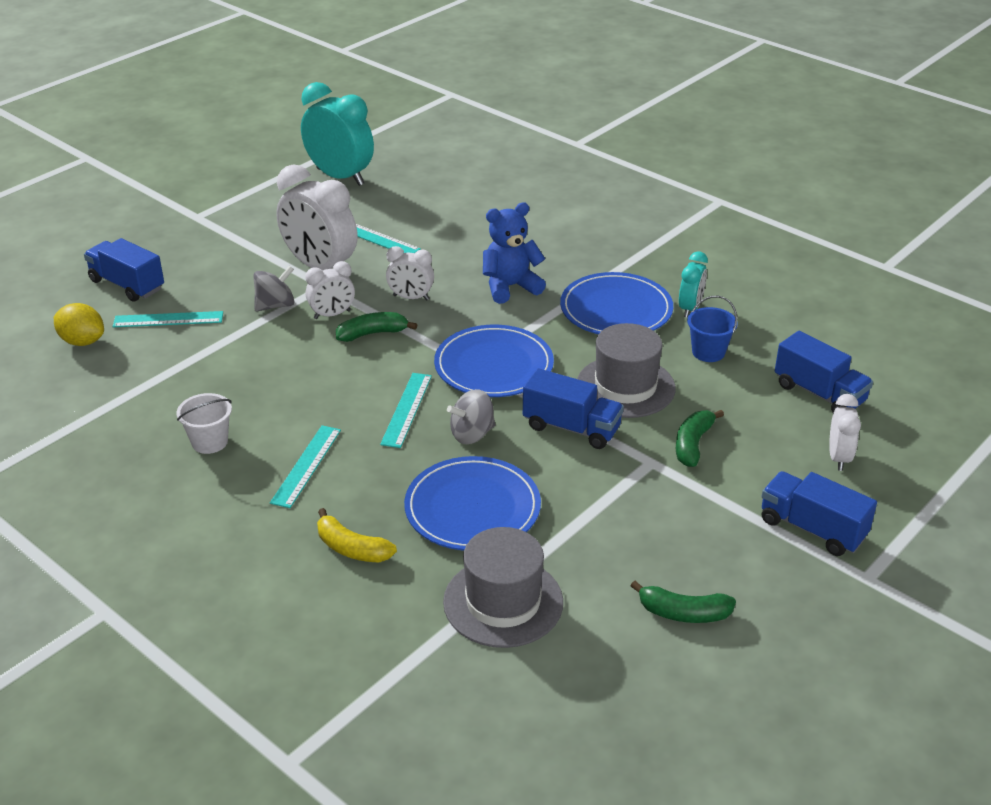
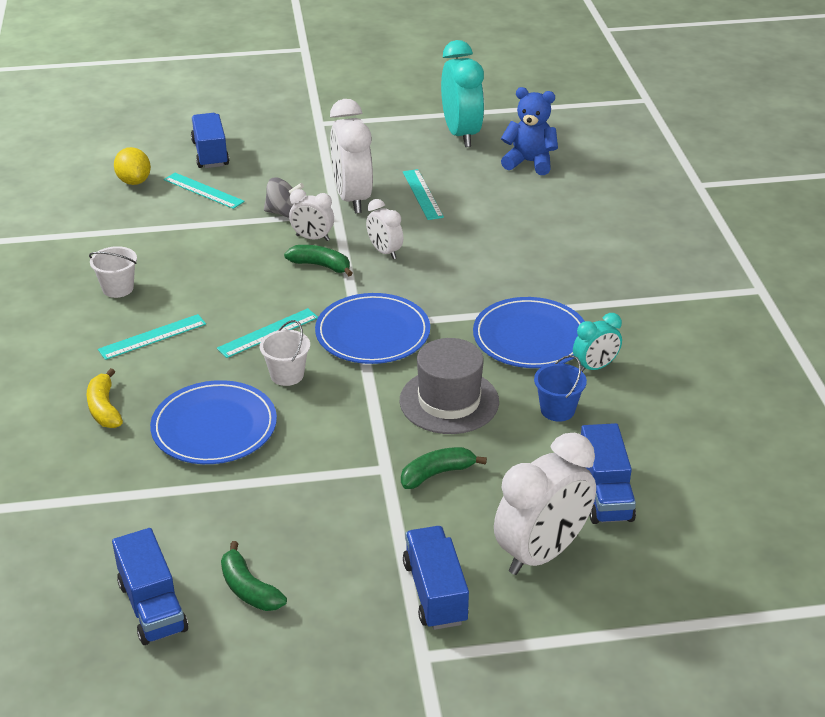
camera: 40 degrees right, 0 degrees up
grey hat [443,527,563,648] -> none
grey spinning top [447,389,495,444] -> white bucket [260,320,310,386]
blue teddy bear [483,202,546,304] -> blue teddy bear moved to [501,87,558,175]
blue truck [523,368,624,449] -> blue truck moved to [112,528,188,645]
white clock [829,394,861,471] -> white clock [494,433,596,575], size x1.90

